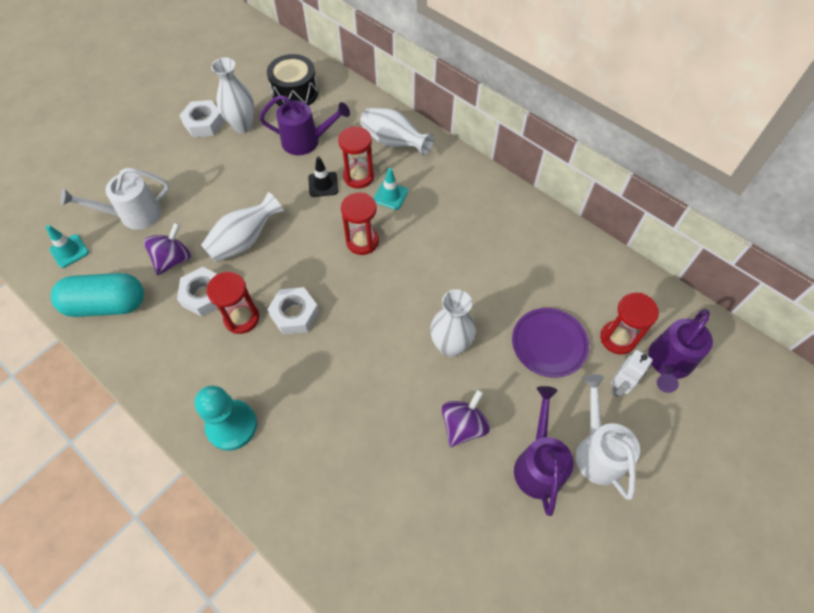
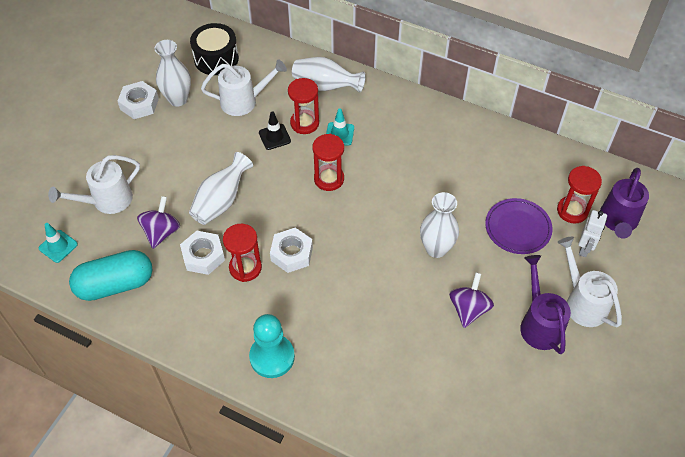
camera: 15 degrees left, 5 degrees down
purple watering can [259,95,350,155] -> white watering can [201,59,287,116]

